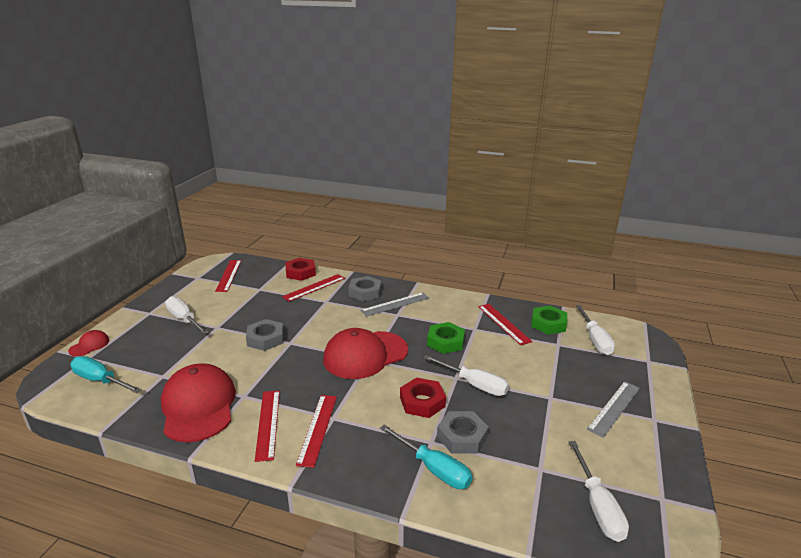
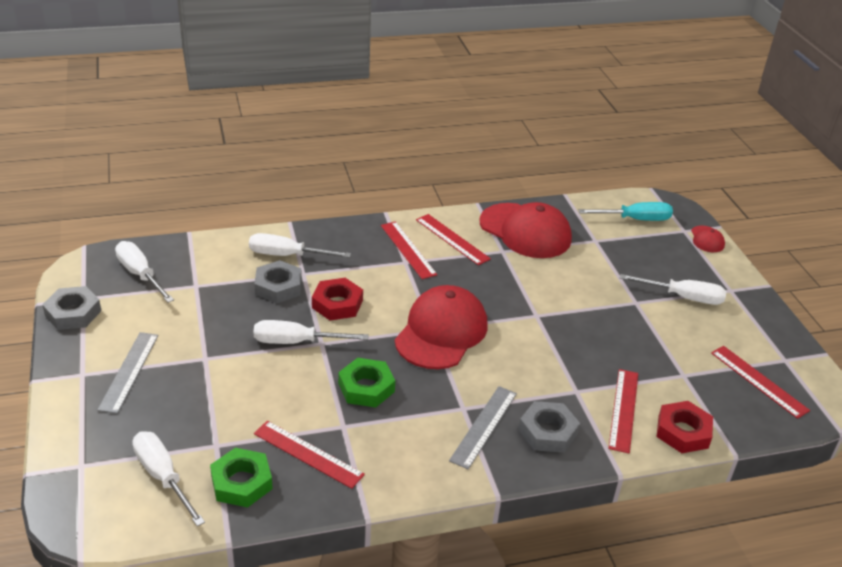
camera: 145 degrees right, 10 degrees up
grey nut [246,319,284,351] -> grey nut moved to [42,286,101,330]
turquoise screwdriver [380,425,472,489] -> white screwdriver [249,233,351,258]

